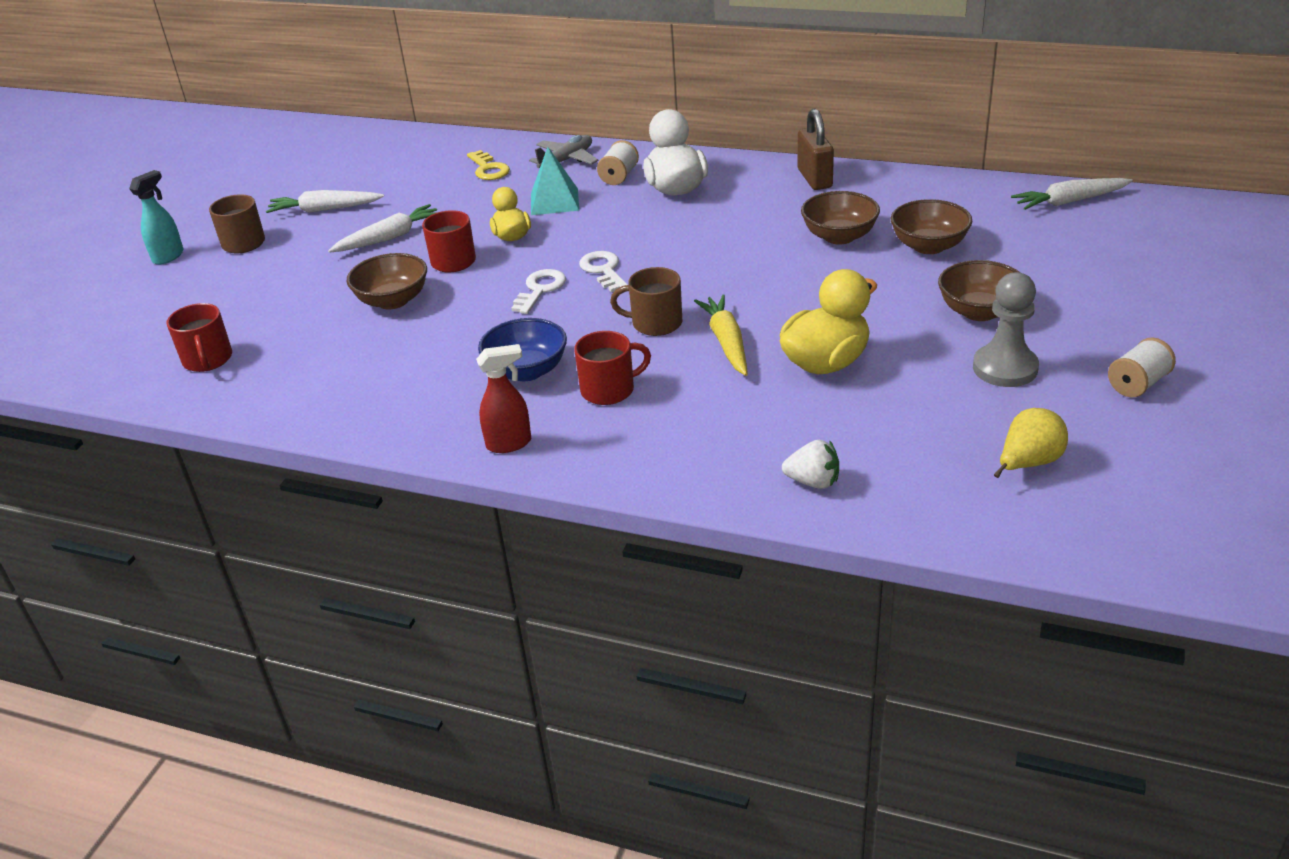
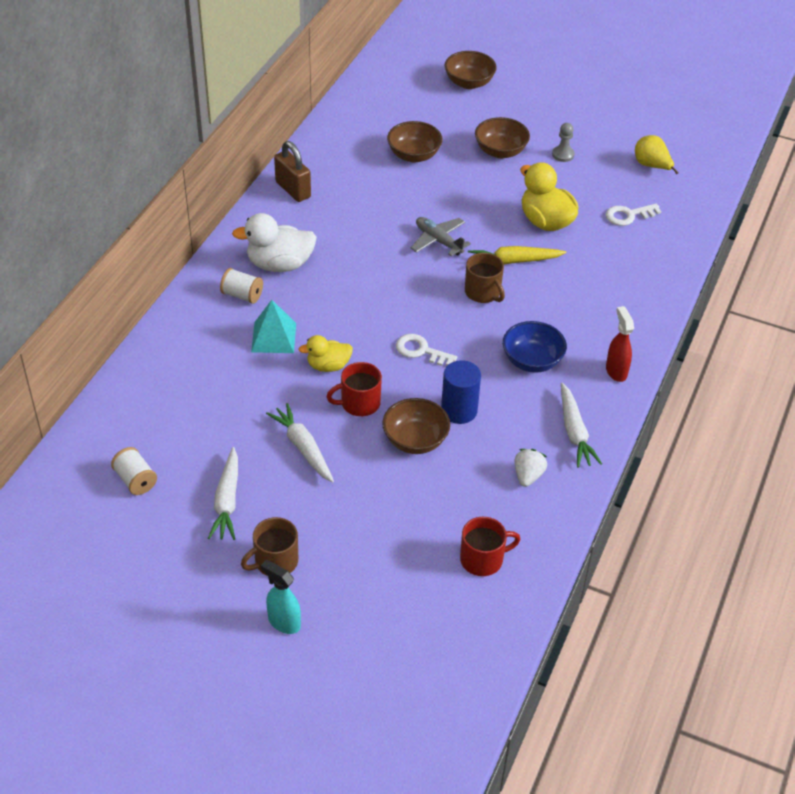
camera: 90 degrees left, 10 degrees up
yellow key [467,150,510,180] -> none
grey plane [529,135,598,168] -> grey plane moved to [411,217,471,256]
red mug [574,331,651,405] -> none
white key [579,251,628,292] -> white key moved to [606,203,661,226]
brown mug [610,267,682,336] -> brown mug turned 45 degrees counterclockwise [465,253,505,303]
white strawberry [782,440,839,489] -> white strawberry moved to [515,449,547,487]
brown padlock [798,108,834,190] -> brown padlock turned 60 degrees clockwise [274,141,311,202]
brown bowl [801,191,880,245] -> brown bowl moved to [445,51,497,89]
grey pawn [973,272,1039,387] -> grey pawn [552,123,575,162], size x0.59
white carrot [1011,178,1133,210] -> white carrot moved to [561,383,602,468]
white spool [1108,337,1176,397] -> white spool moved to [111,447,157,495]
none -> blue cylinder [441,360,481,424]

